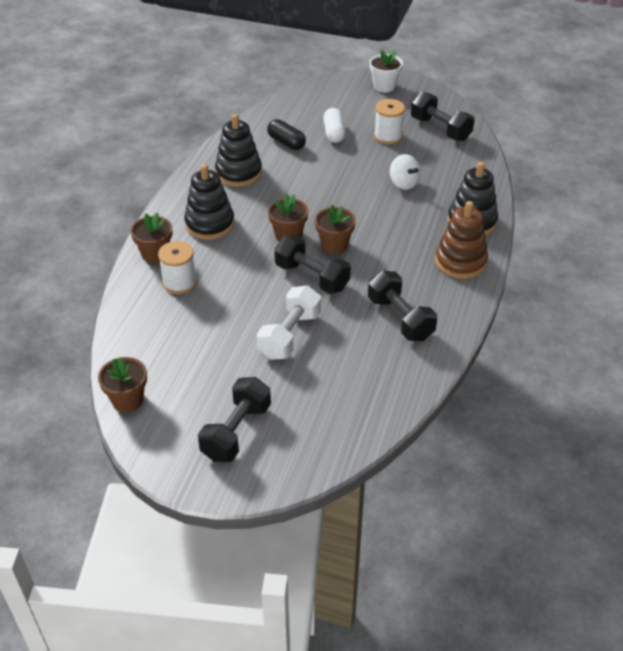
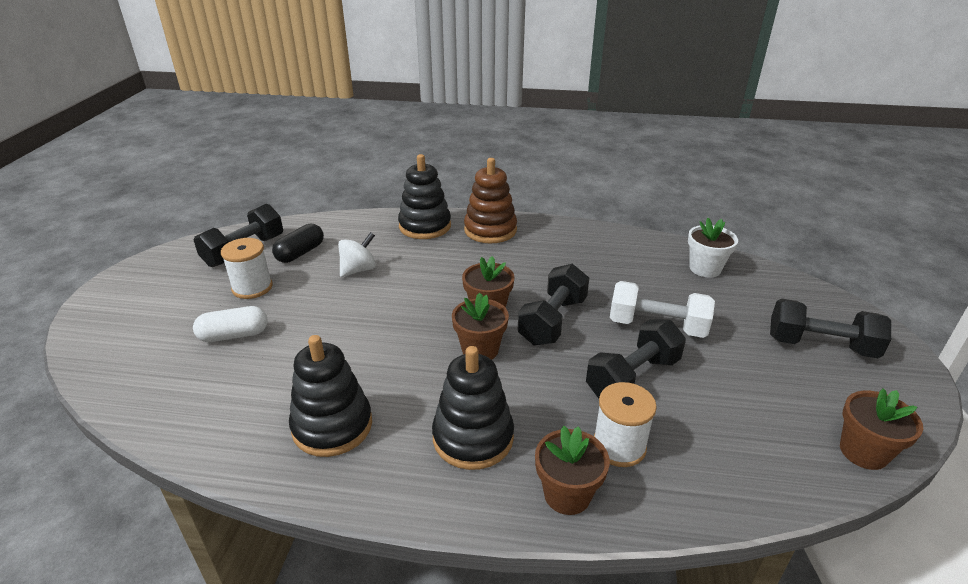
camera: 100 degrees left, 10 degrees down
black capsule [267,119,306,150] -> black capsule moved to [272,224,324,263]
black dumbbell [368,270,437,341] -> black dumbbell moved to [586,319,686,399]
white flower pot [369,50,403,93] -> white flower pot moved to [688,218,738,278]

